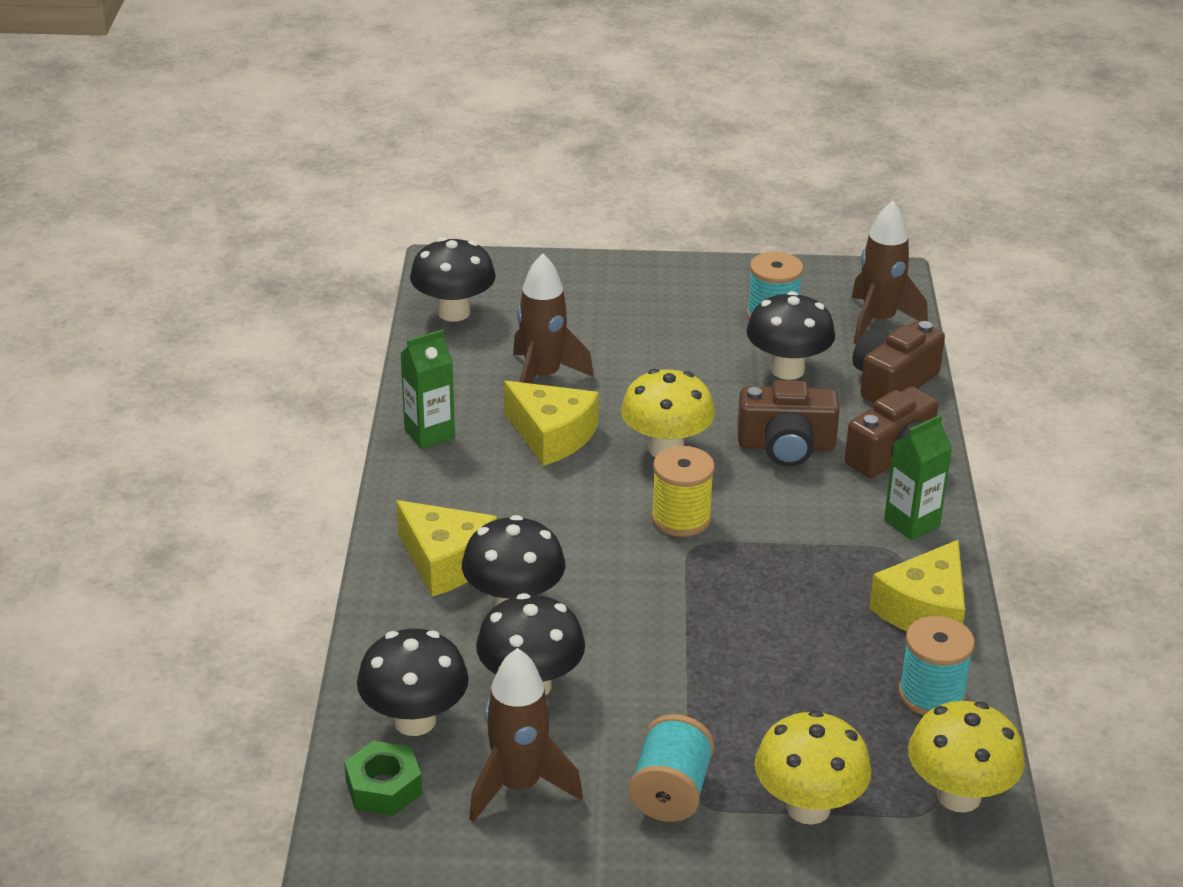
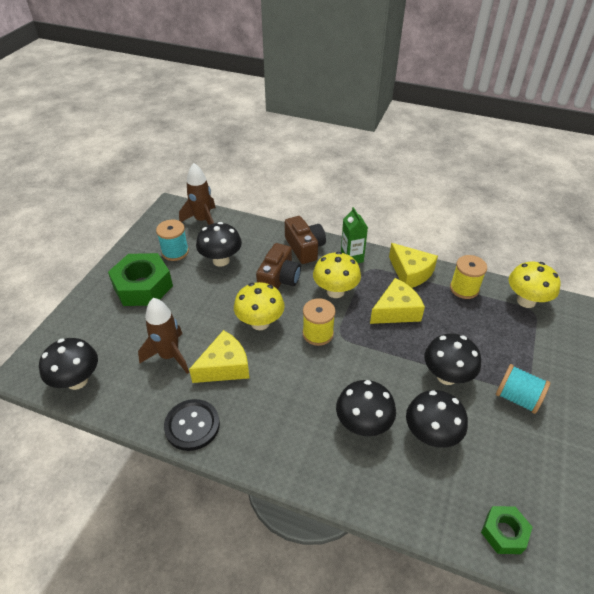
camera: 70 degrees left, 10 degrees up
black mushroom [357,629,469,736] -> black mushroom moved to [425,334,481,385]
yellow cheese [396,500,497,597] -> yellow cheese moved to [370,278,425,324]
green carton [400,329,455,449] -> black button [164,399,220,451]
brown rocket [469,648,583,822] -> none
yellow mushroom [755,710,872,825] -> yellow mushroom moved to [313,252,361,298]
brown camera [852,321,945,403] -> none
turquoise spool [899,616,975,715] -> yellow spool [450,255,487,299]
none -> green nut [108,253,173,306]

